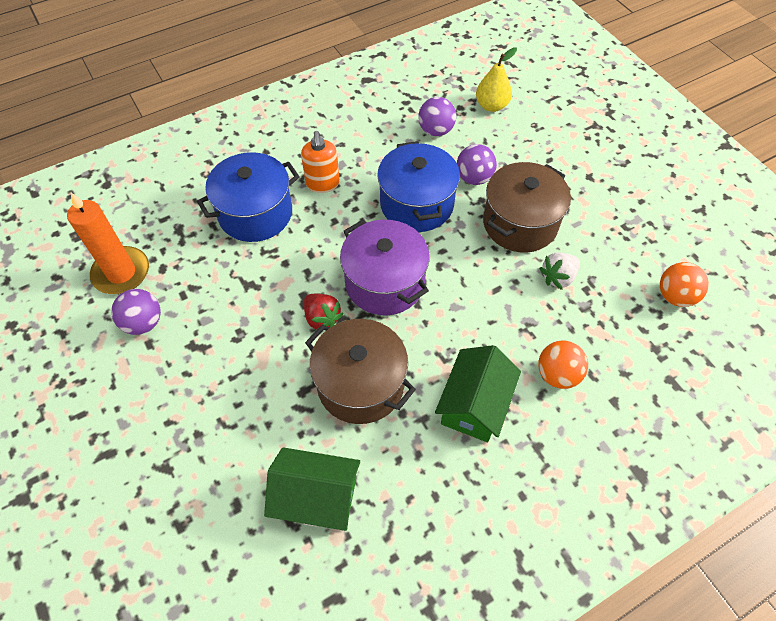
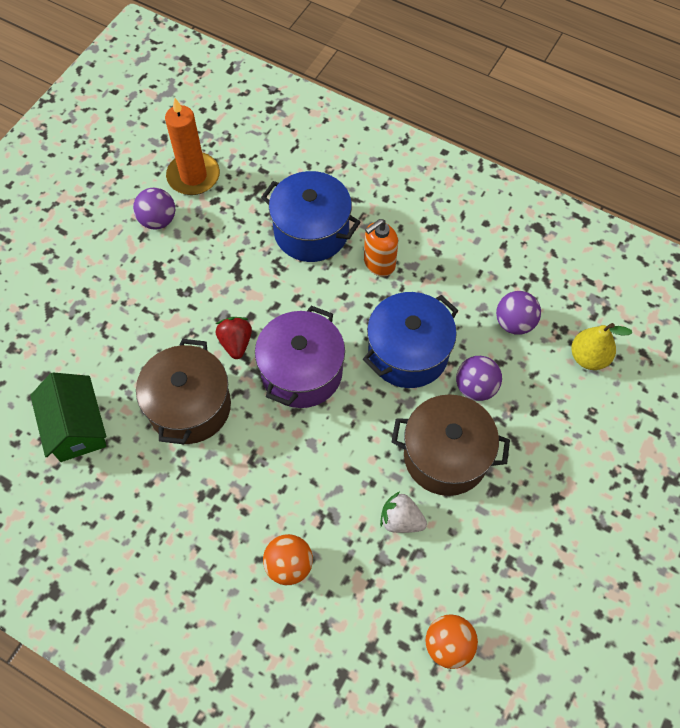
camera: 60 degrees right, 5 degrees up
red strawberry [304,294,343,330] -> red strawberry turned 150 degrees clockwise [216,317,252,359]
green house [435,345,521,442] -> none

